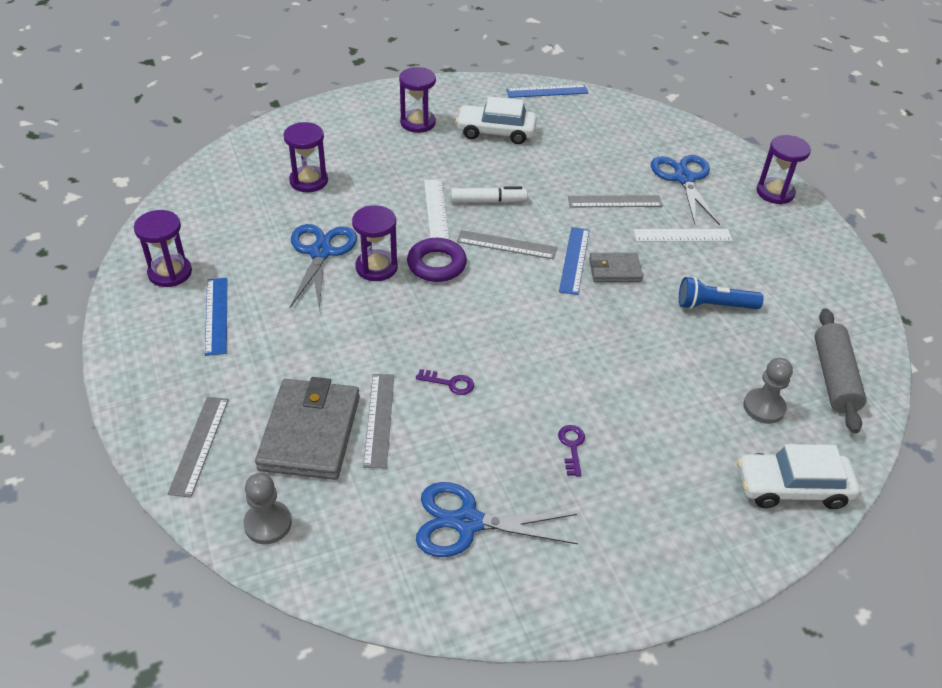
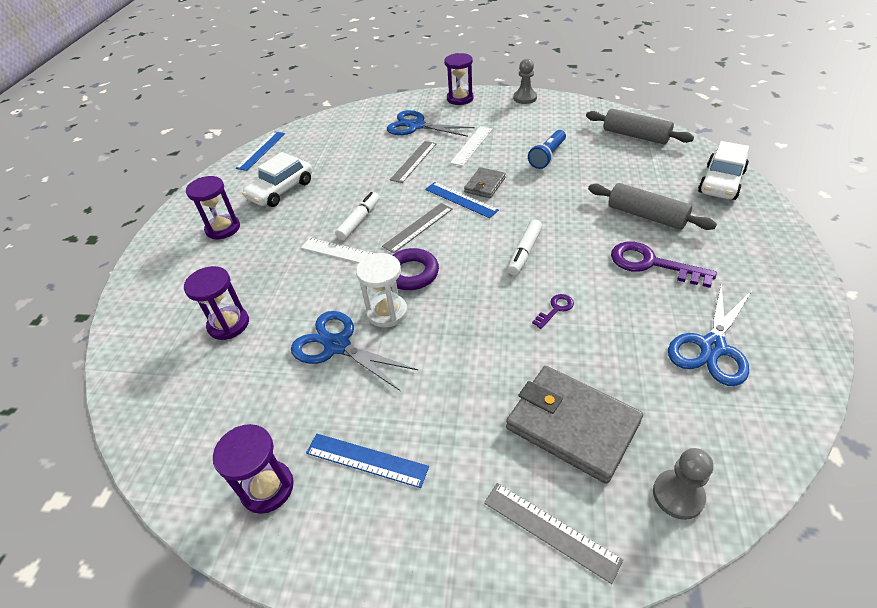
camera: 55 degrees left, 0 degrees up
purple hourglass [352,205,398,281] -> white hourglass [356,253,408,328]
grey ruler [363,374,394,468] -> none
purple key [558,425,585,477] -> purple key [611,242,717,288], size x1.99
grey pawn [743,358,793,424] -> grey pawn moved to [513,59,537,104]
none -> white marker [508,220,542,275]
none -> grey rolling pin [588,183,717,230]

